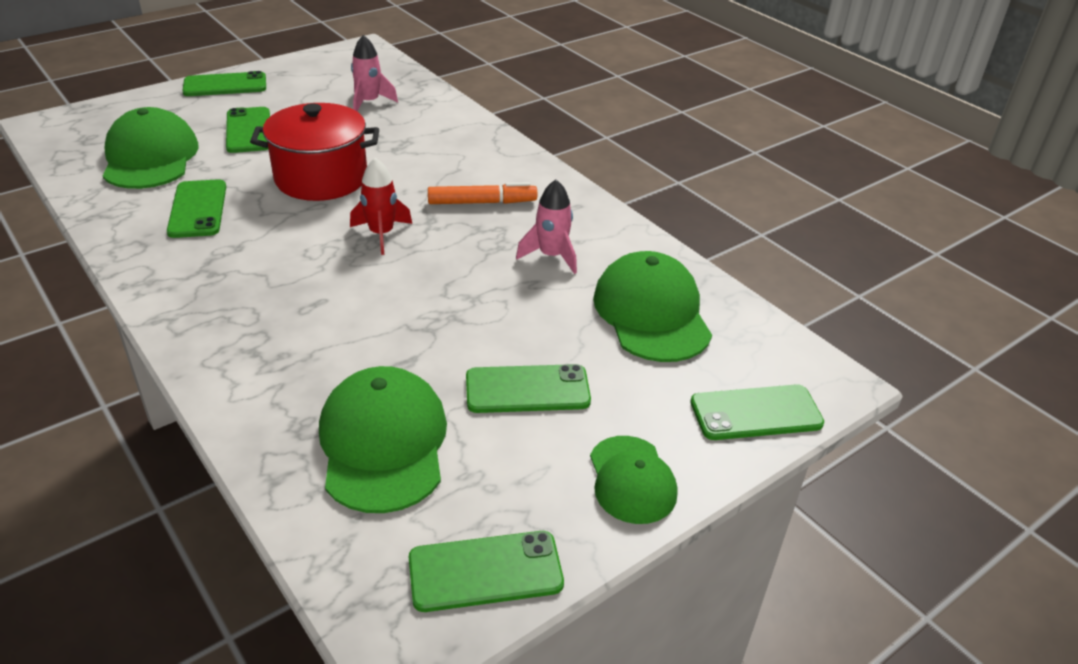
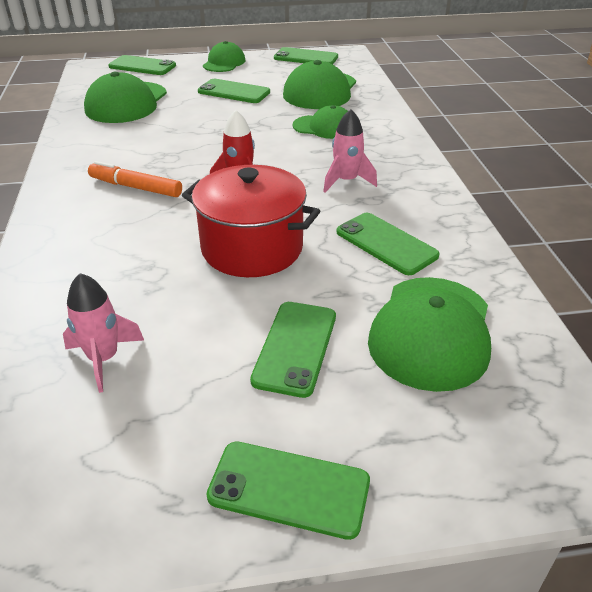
camera: 150 degrees left, 0 degrees up
green phone [167,179,226,238] -> green phone turned 60 degrees counterclockwise [337,213,440,275]
pink rocket [516,180,577,274] -> pink rocket moved to [323,109,377,192]
none -> green cap [293,105,348,139]

